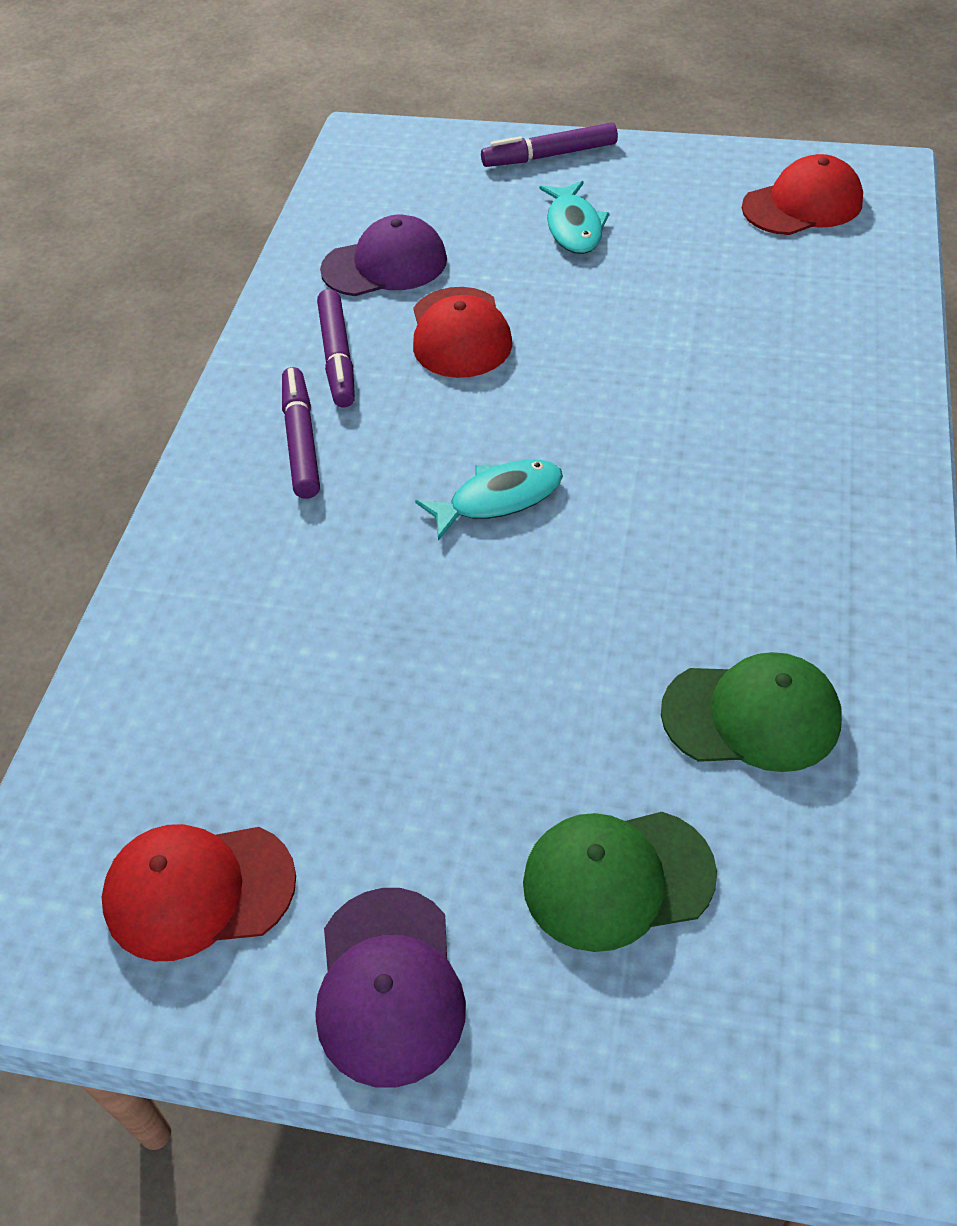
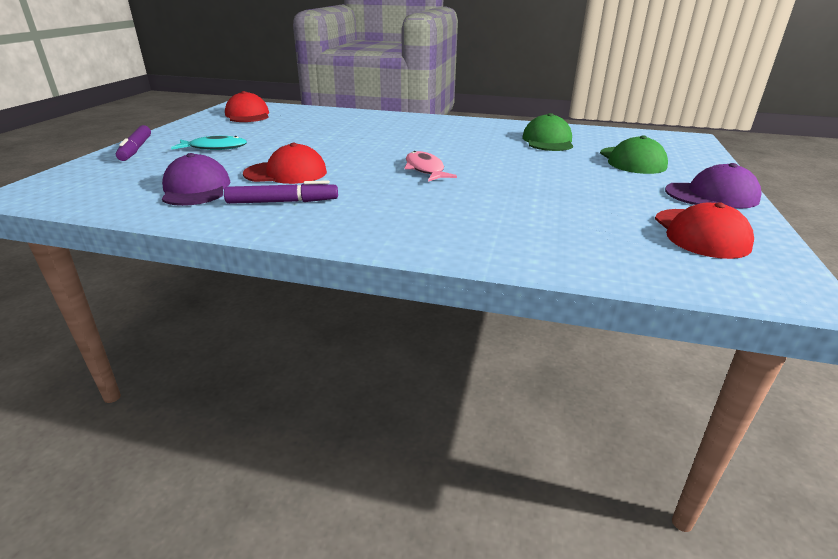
camera: 90 degrees left, 20 degrees down
purple marker [282,367,320,499] -> none
turquoise fish [415,460,563,541] -> pink fish [405,151,457,182]

